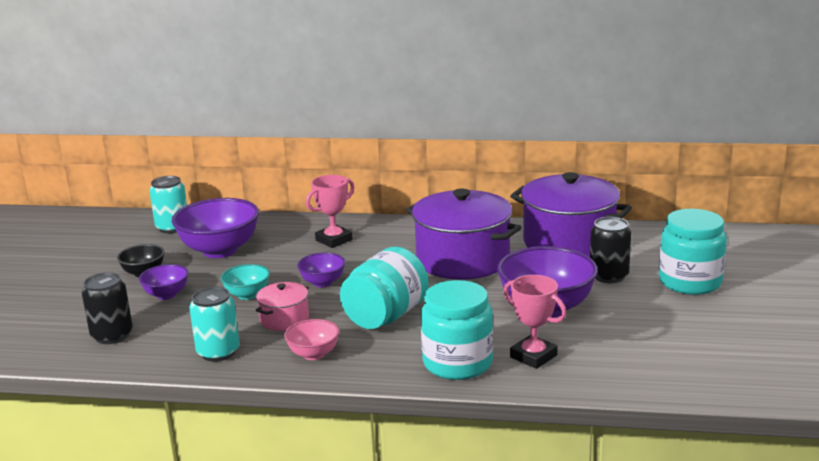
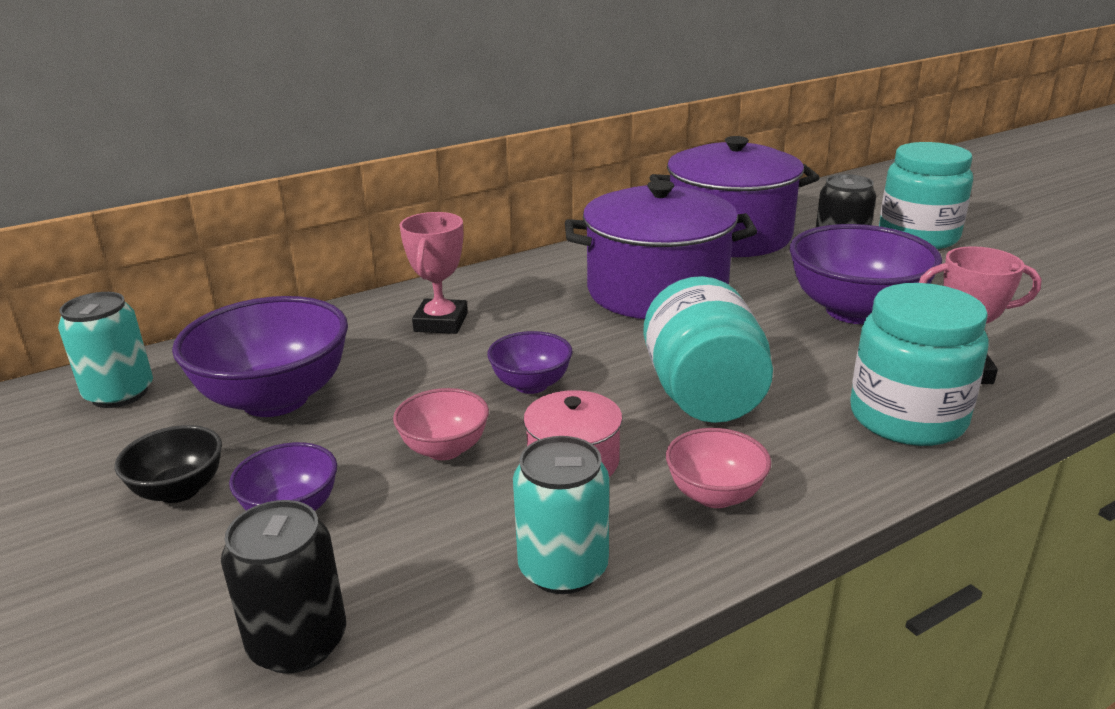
camera: 40 degrees left, 5 degrees up
turquoise bowl [221,264,270,300] -> pink bowl [393,388,489,460]

